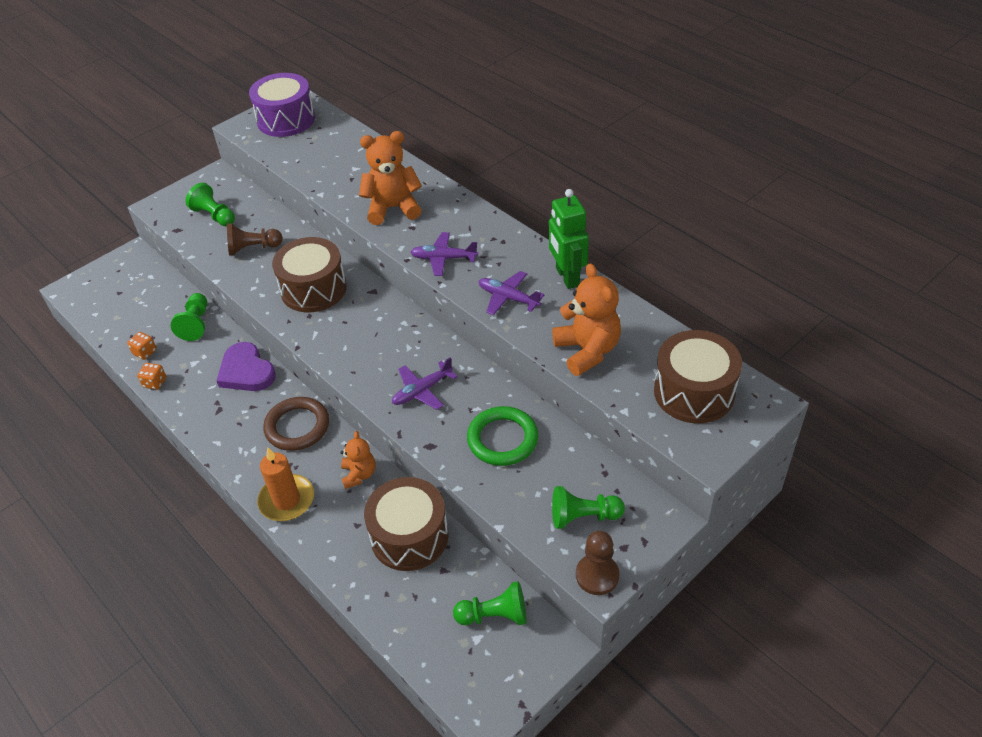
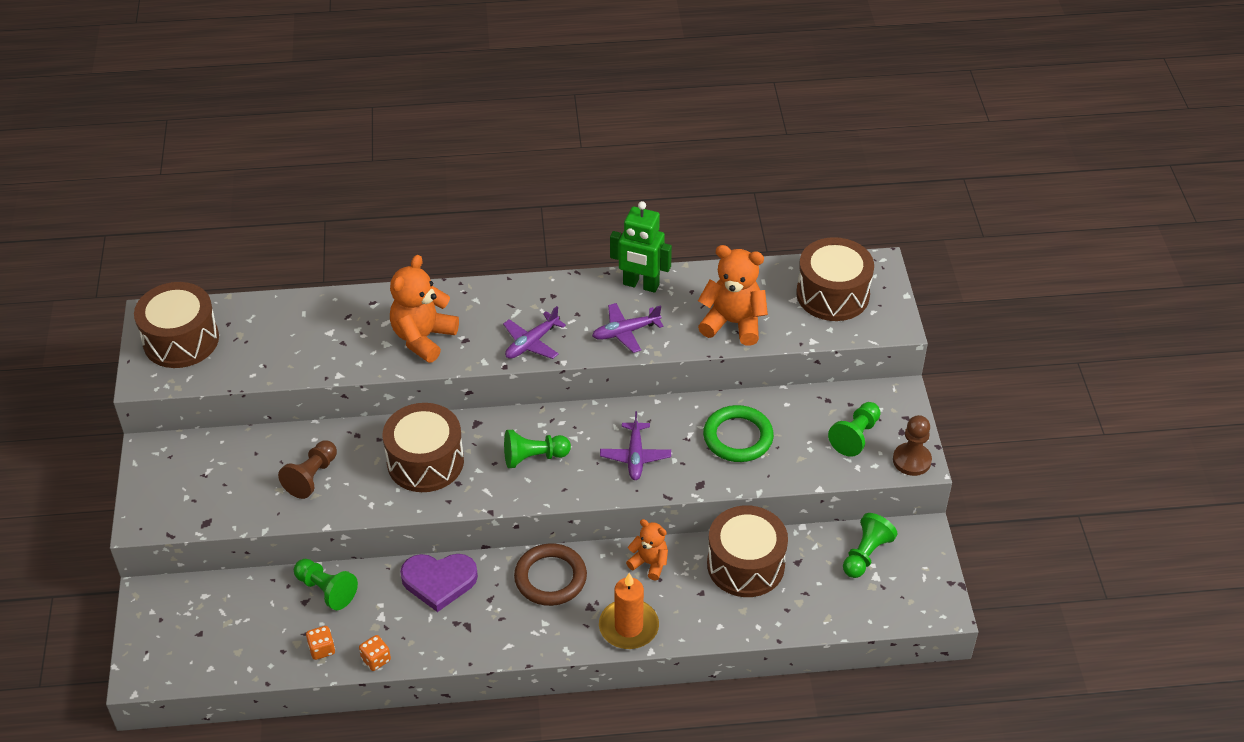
camera: 55 degrees left, 0 degrees up
green pawn [186,183,235,226] -> green pawn moved to [504,430,571,468]
purple drum [249,73,315,137] -> brown drum [134,282,219,368]

